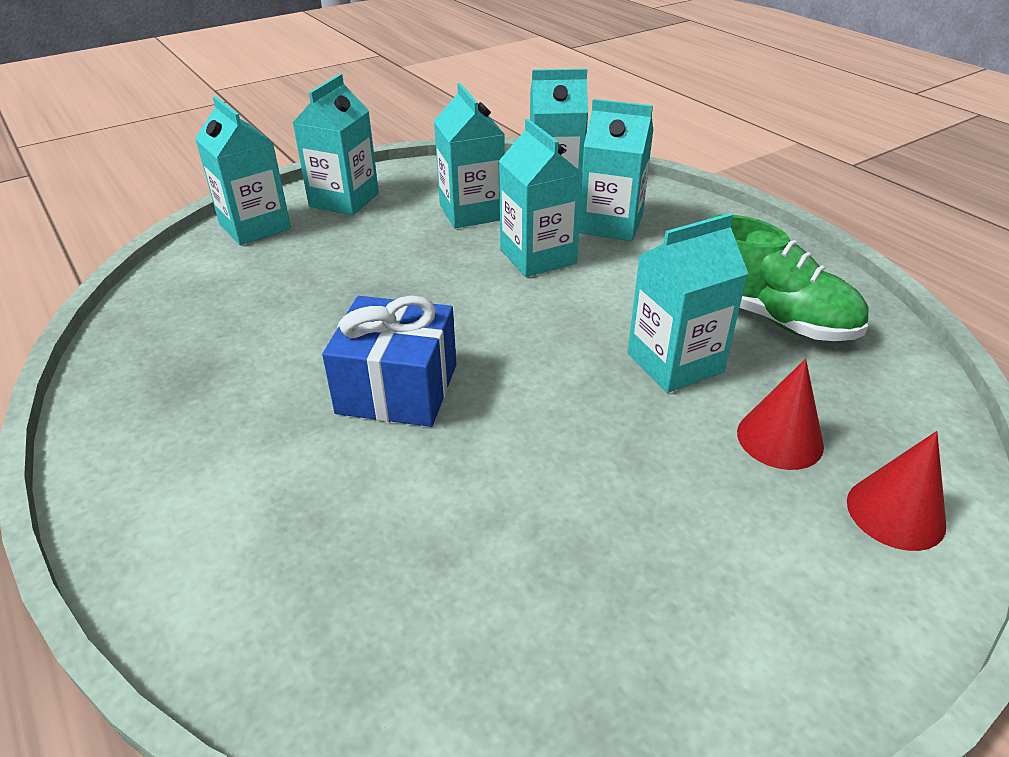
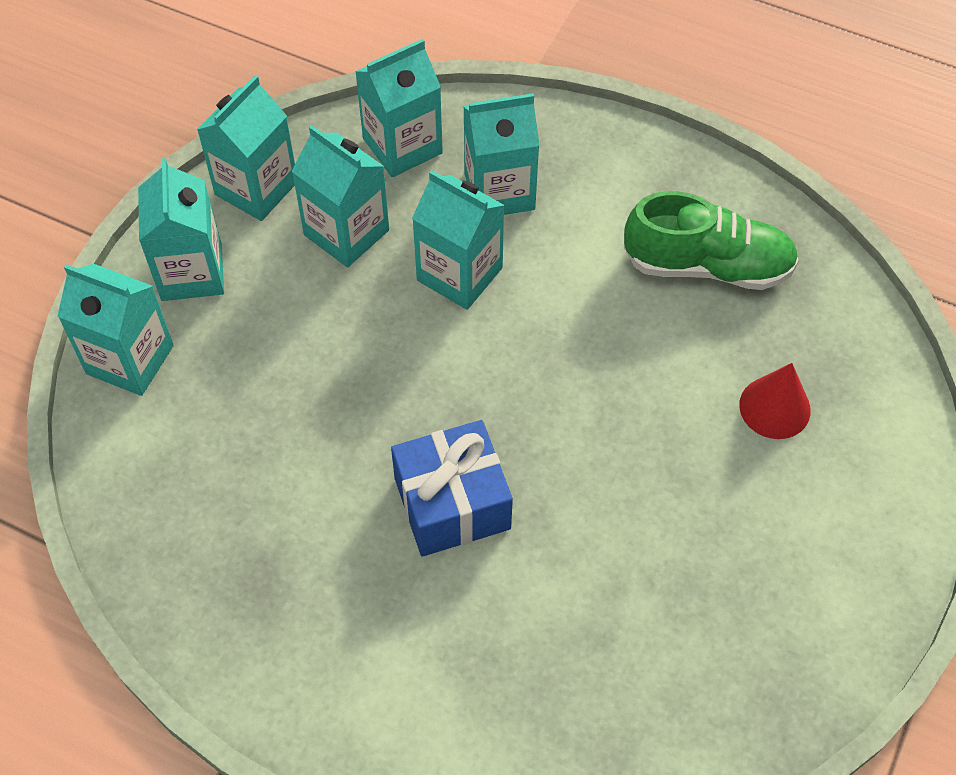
camera: 30 degrees left, 20 degrees up
turquoise carton [627,213,748,393] -> turquoise carton moved to [197,75,295,221]
red cone [847,431,946,551] -> none

